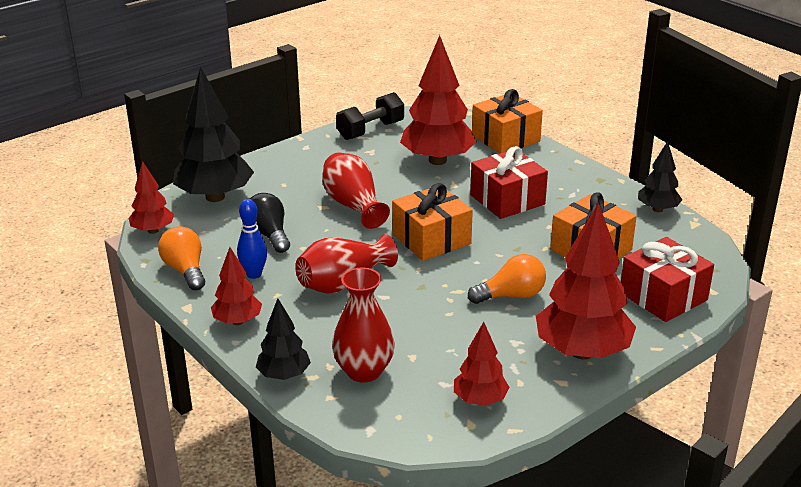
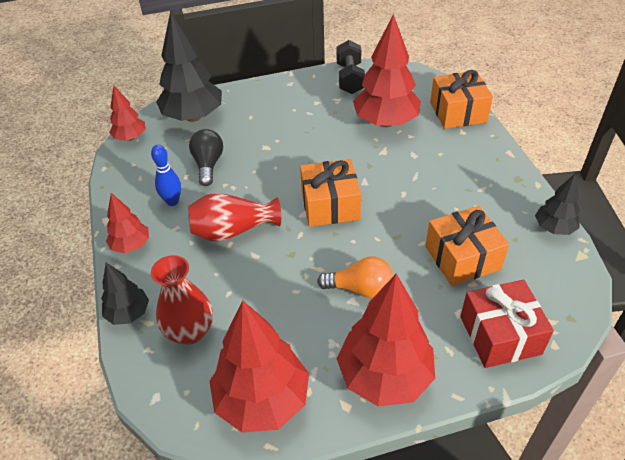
camera: 25 degrees right, 15 degrees up
orange light bulb [158,226,205,290] -> none
red vase [322,153,390,229] -> none
black dumbbell [336,92,404,140] -> black dumbbell turned 75 degrees counterclockwise [336,40,365,94]
red tree [454,322,510,406] -> red tree [209,300,309,433], size x1.86
red gift [470,146,548,219] -> none

